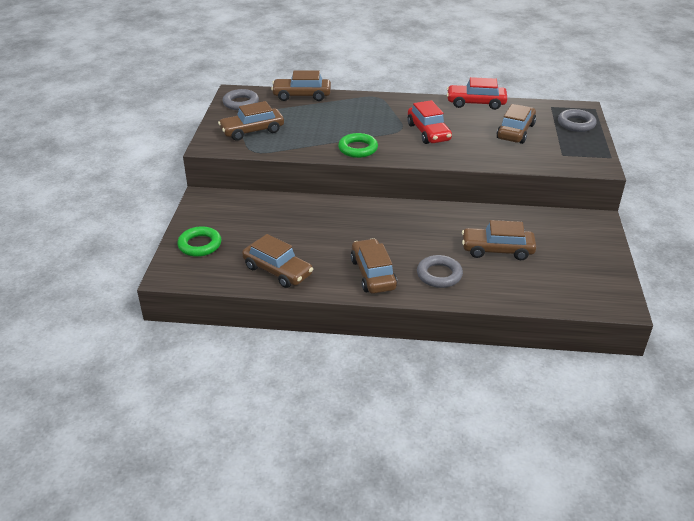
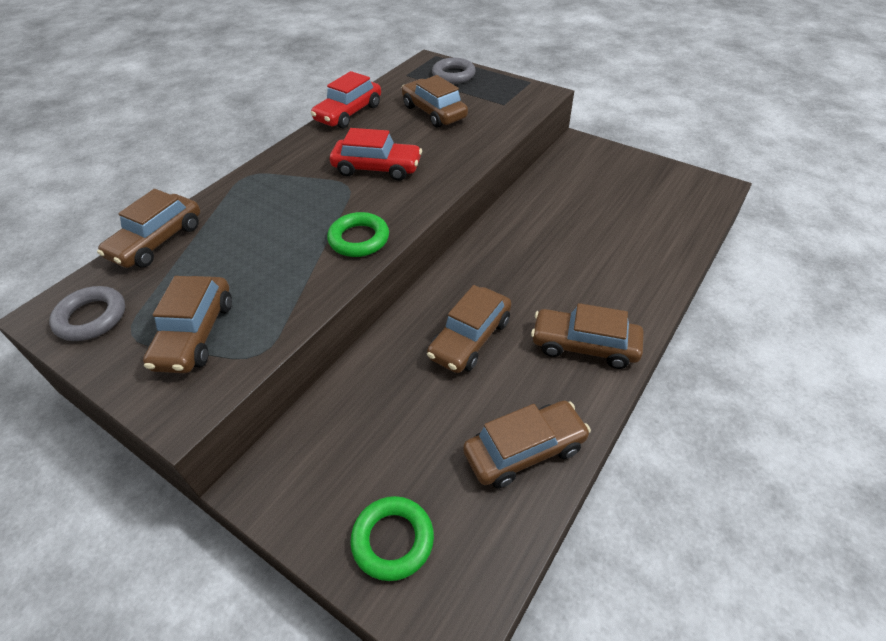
camera: 60 degrees left, 10 degrees up
grey ring [417,255,463,288] -> none
brown car [462,220,536,260] -> brown car moved to [427,285,512,373]

